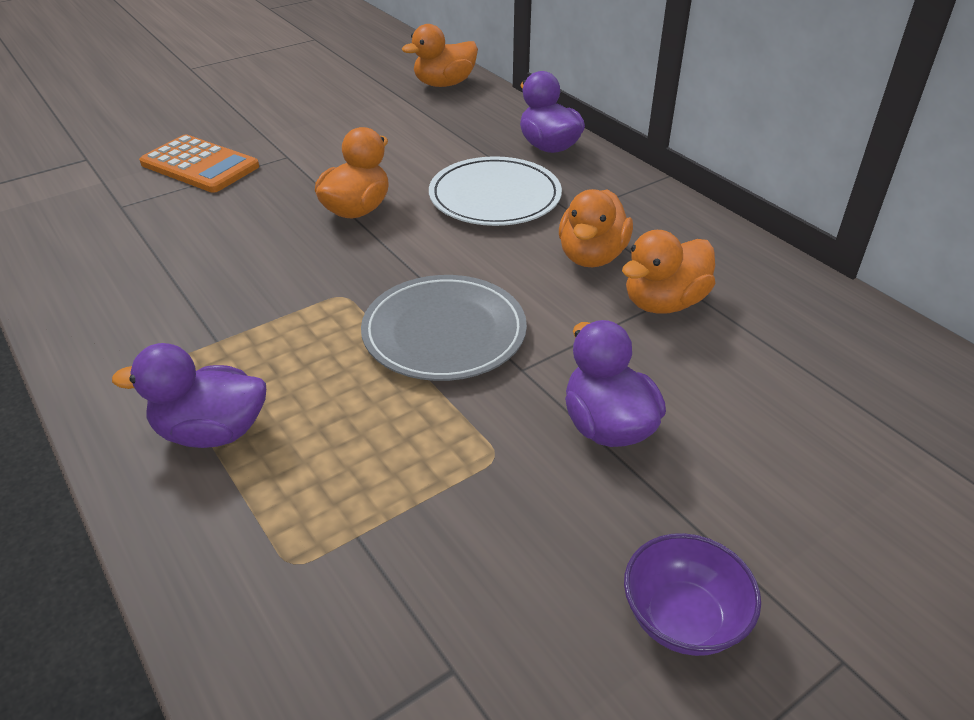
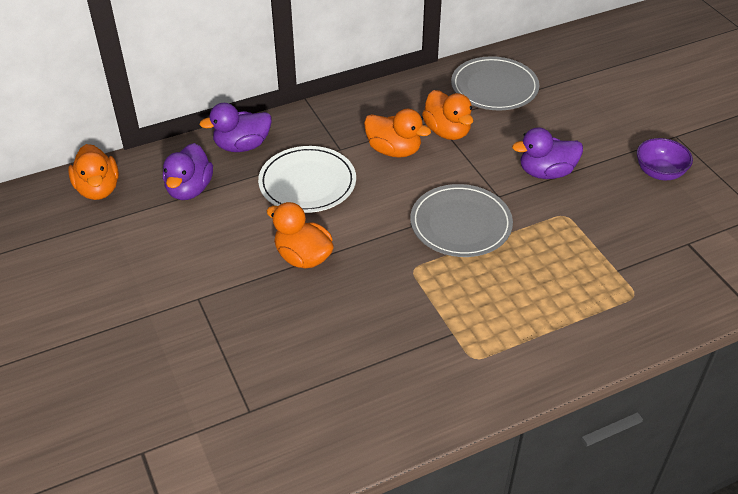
camera: 80 degrees left, 5 degrees up
purple duck [112,343,266,448] -> purple duck moved to [163,143,213,200]
orange calculator [139,134,259,193] -> none
none -> grey plate [451,56,539,111]

